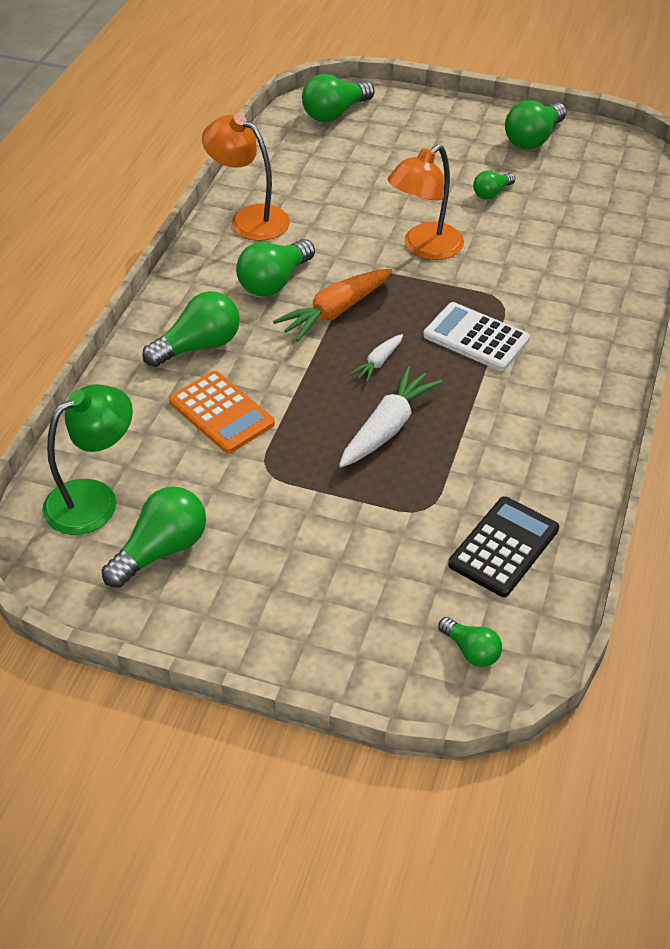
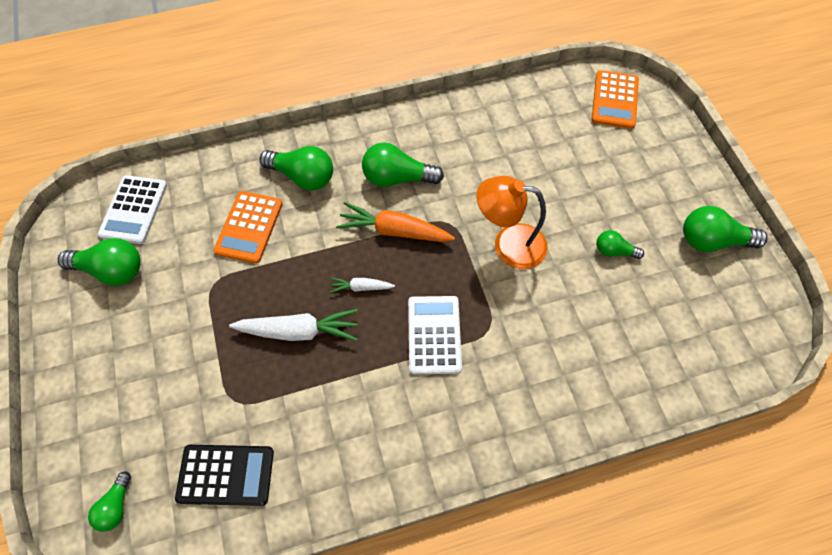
camera: 55 degrees right, 15 degrees up
green lamp [42,384,133,535] -> white calculator [98,175,167,244]
orange lamp [202,114,290,241] -> none
green light bulb [302,74,375,122] -> orange calculator [592,70,639,129]

